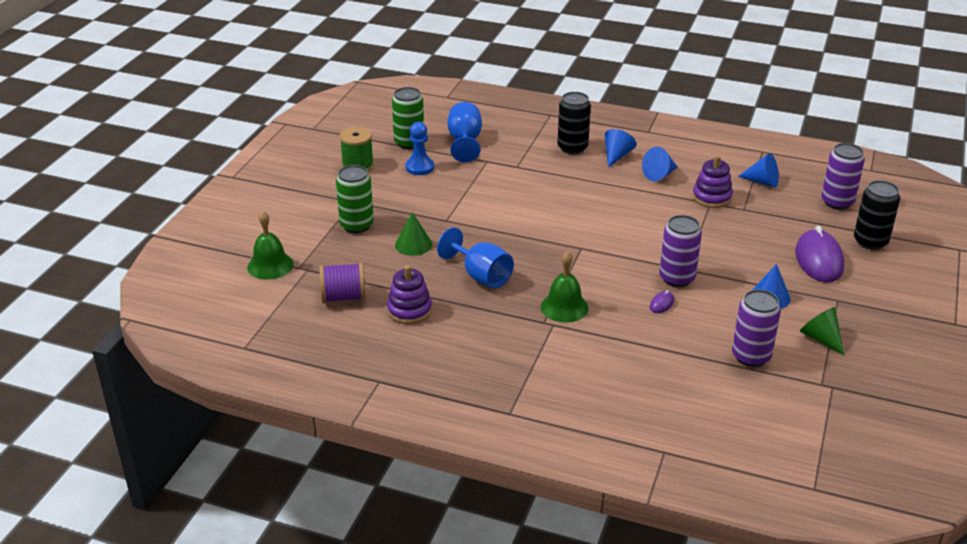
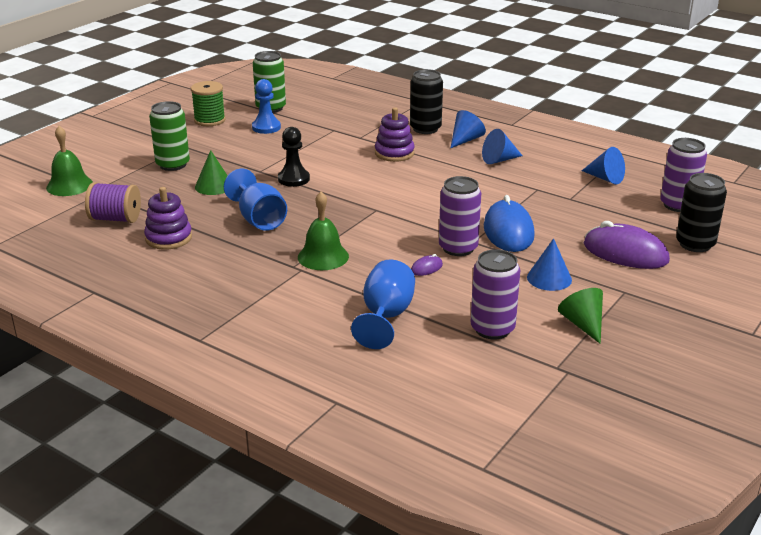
camera: 15 degrees right, 5 degrees down
blue goblet [448,102,482,162] -> blue goblet moved to [351,259,415,349]
purple stacking toy [692,155,733,208] -> purple stacking toy moved to [375,108,415,162]
purple mouse [795,226,844,283] -> purple mouse turned 75 degrees counterclockwise [584,221,670,269]
none -> black pawn [278,127,310,187]
none -> blue mouse [484,195,535,252]

